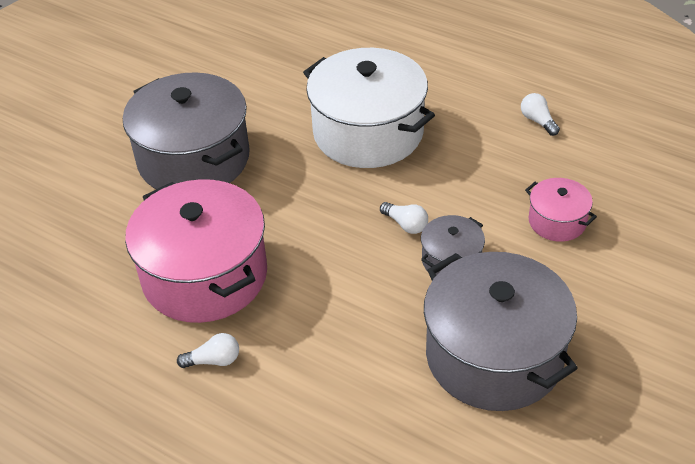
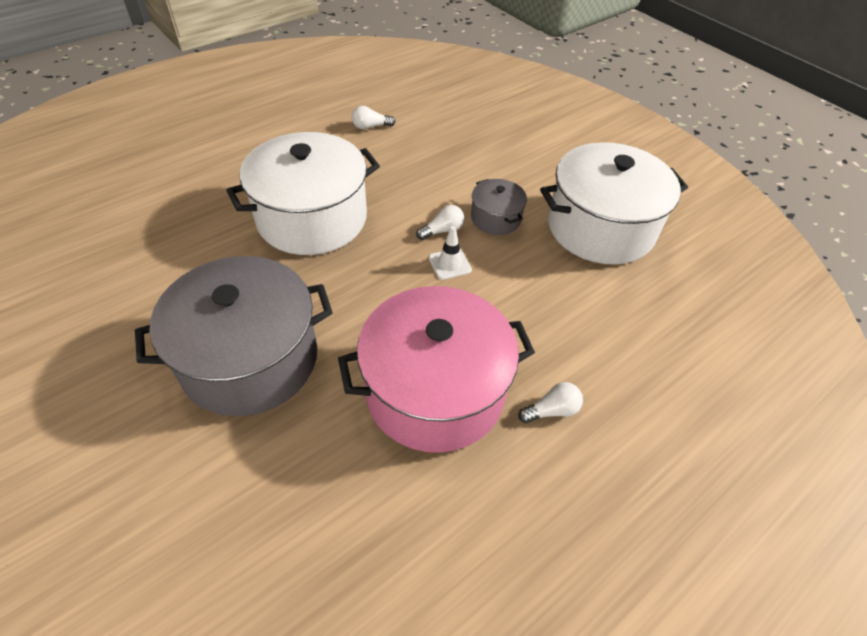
camera: 75 degrees left, 5 degrees up
white light bulb [177,333,239,368] -> white light bulb turned 60 degrees clockwise [519,382,583,423]
grey pot [424,252,578,411] -> white pot [540,142,688,265]
pink pot [525,178,597,242] -> none
none -> white traffic cone [429,226,472,280]

